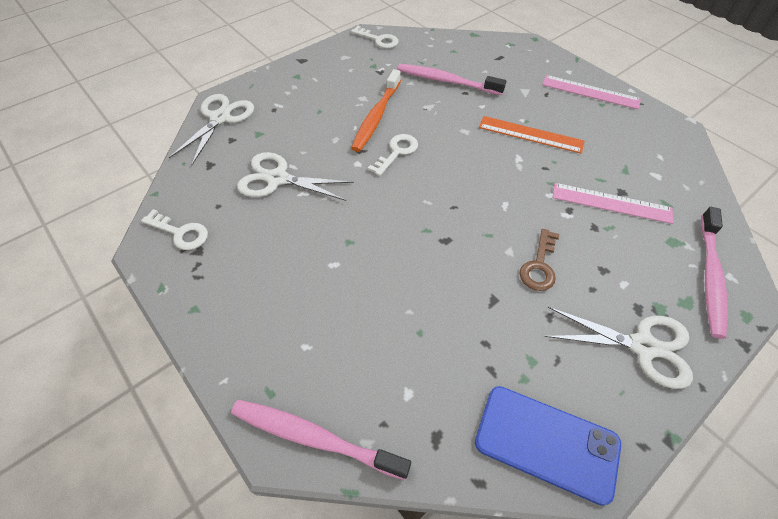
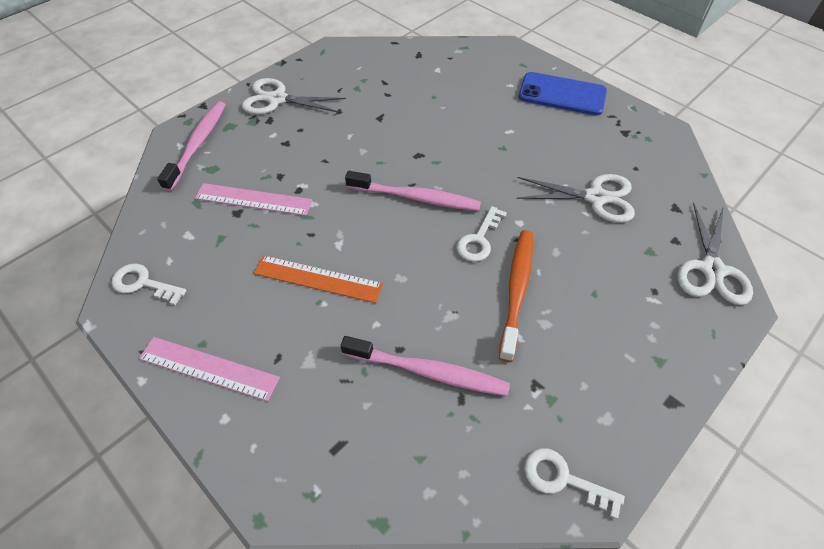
camera: 175 degrees right, 0 degrees up
white key [141,209,208,250] -> white key moved to [112,263,187,305]
pink toothbrush [231,400,411,480] -> pink toothbrush moved to [345,171,481,211]
blue phone [475,386,621,506] -> blue phone moved to [518,72,607,116]
brown key [520,229,559,291] -> none

